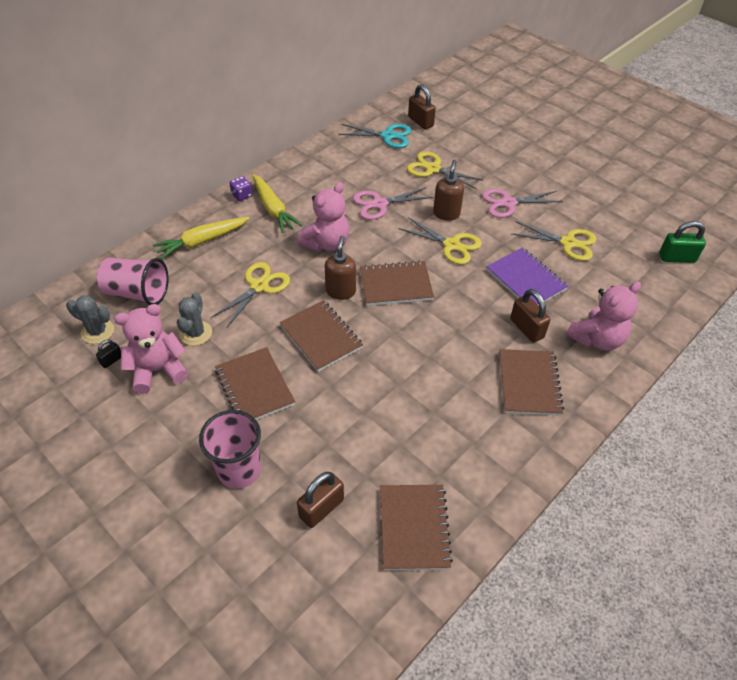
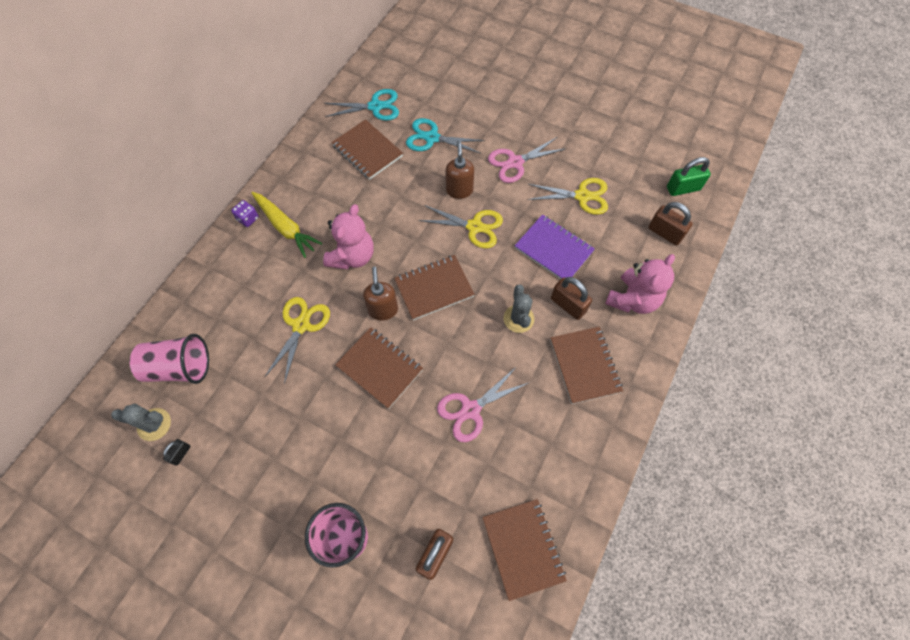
camera: 15 degrees left, 15 degrees up
pink teddy bear [114,304,188,394] -> none
yellow carrot [153,217,249,259] -> none
grey cactus [177,293,212,346] -> grey cactus moved to [504,285,534,333]
brown notebook [215,347,295,420] -> brown notebook moved to [332,119,403,180]
pink scissors [353,187,433,220] -> pink scissors moved to [437,367,530,442]
yellow scissors [407,151,484,189] -> turquoise scissors [406,118,485,154]
brown padlock [408,84,436,129] -> brown padlock moved to [648,202,693,245]

